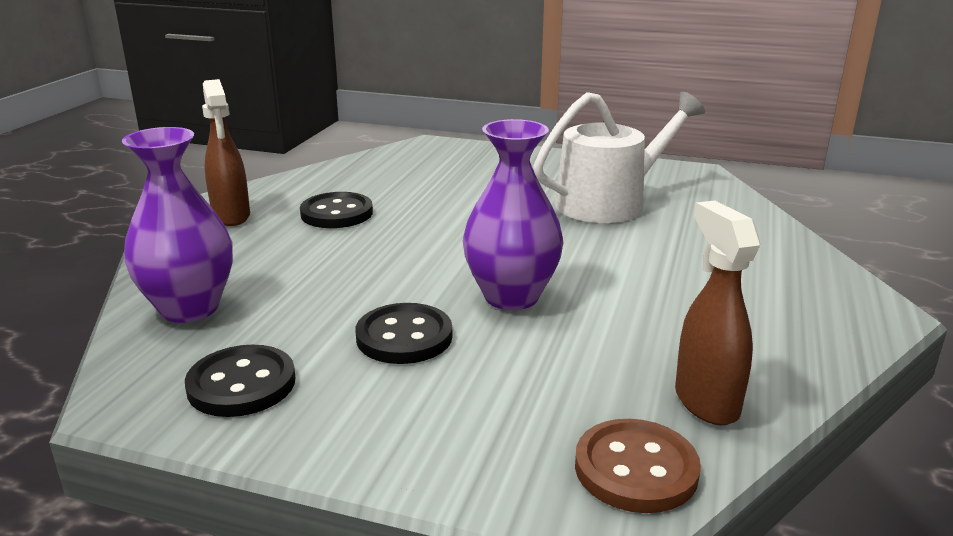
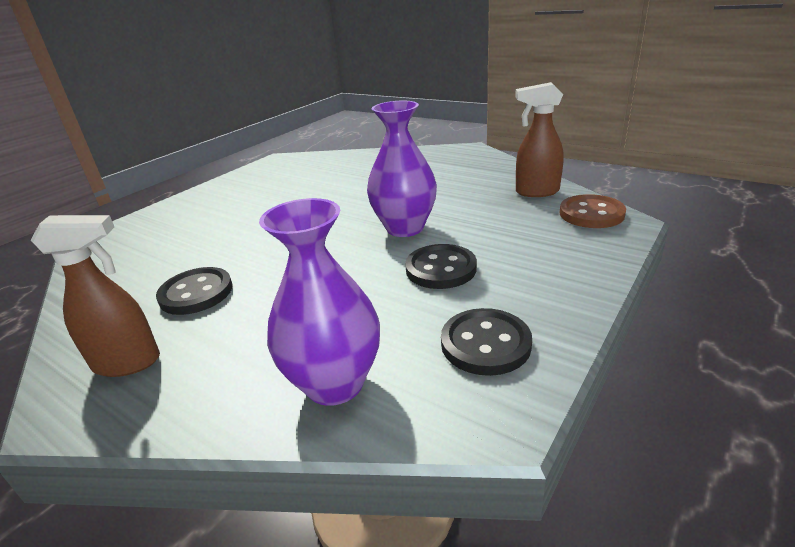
camera: 70 degrees left, 5 degrees up
white watering can [534,92,705,223] -> none

